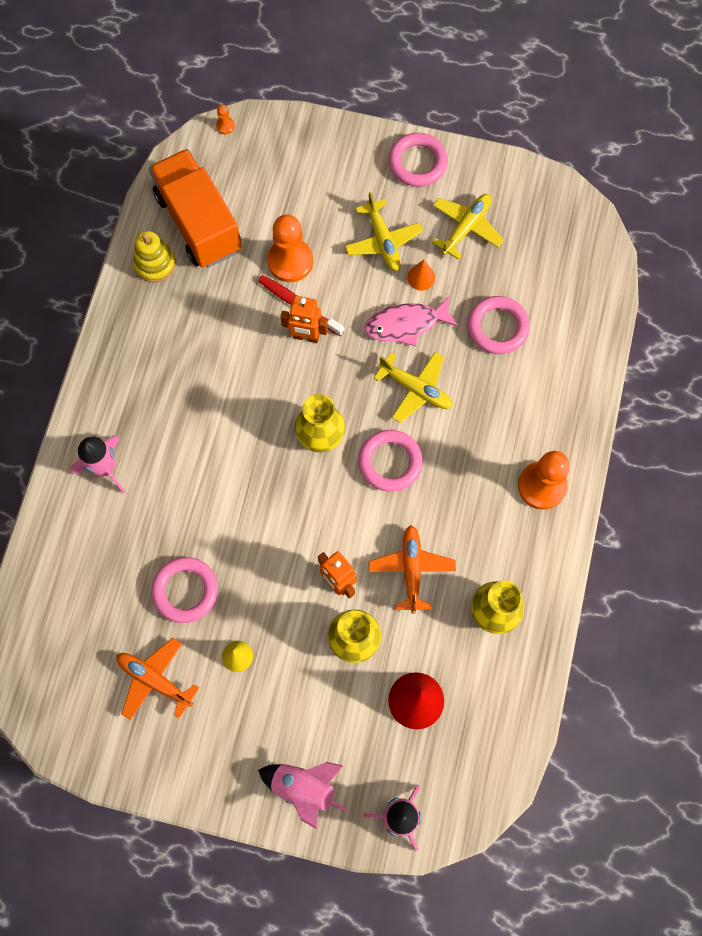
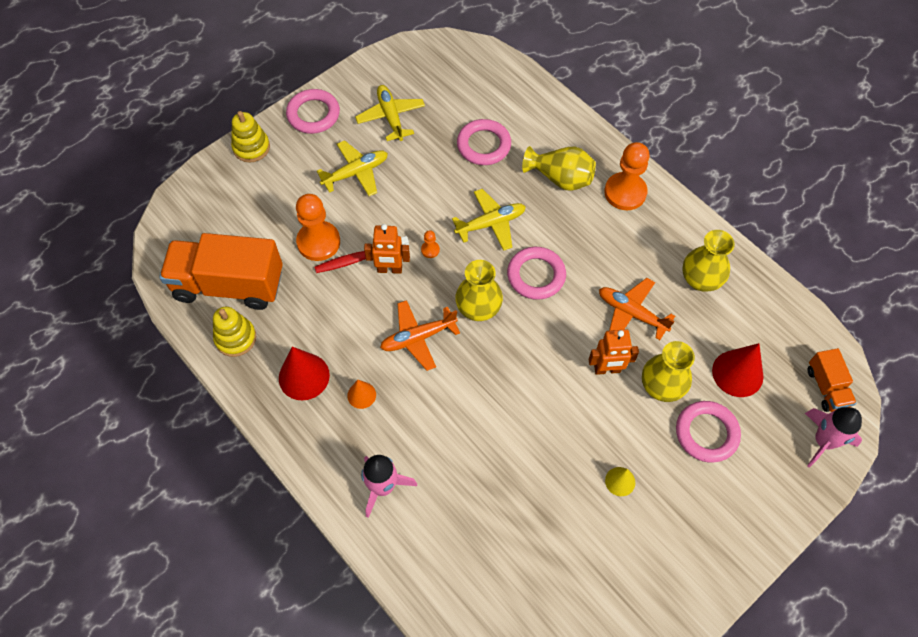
camera: 55 degrees left, 10 degrees down
orange plane [116,638,199,720] -> orange plane moved to [380,300,460,371]
pink ring [151,557,218,623] -> pink ring moved to [676,401,741,463]
orange pawn [216,105,235,135] -> orange pawn moved to [421,230,440,258]
pink rocket [258,762,348,829] -> none
orange robot [280,296,328,343] -> orange robot turned 45 degrees clockwise [364,224,410,274]
yellow plane [345,192,423,271] -> yellow plane turned 45 degrees counterclockwise [317,140,388,196]
pink fish [364,296,458,346] -> none
orange cone [407,260,435,291] -> orange cone moved to [347,380,376,409]
none -> yellow stacking toy [231,111,270,162]
none -> red cone [279,347,330,400]
none -> yellow vase [522,146,596,191]
none -> orange truck [807,348,856,412]

